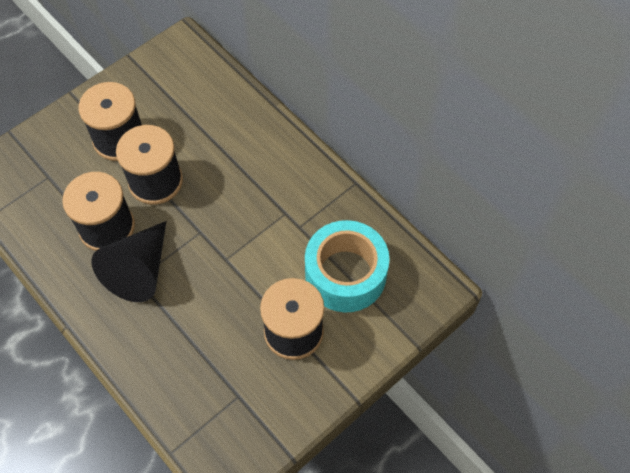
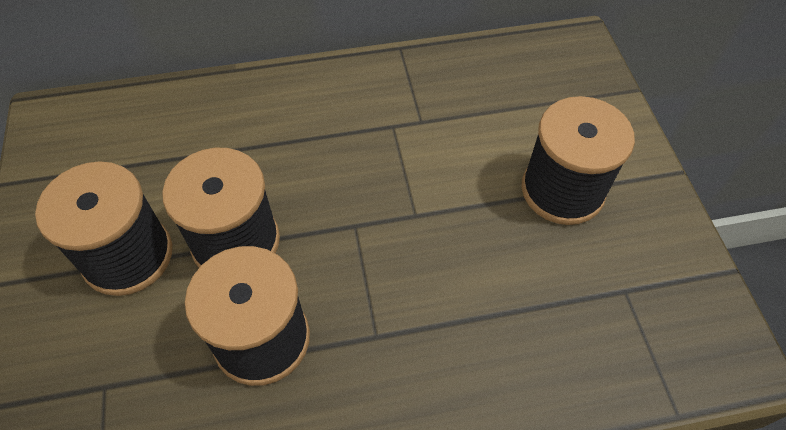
camera: 60 degrees left, 5 degrees down
black cone [91,221,166,302] -> none
turquoise tape [305,220,390,312] -> none

